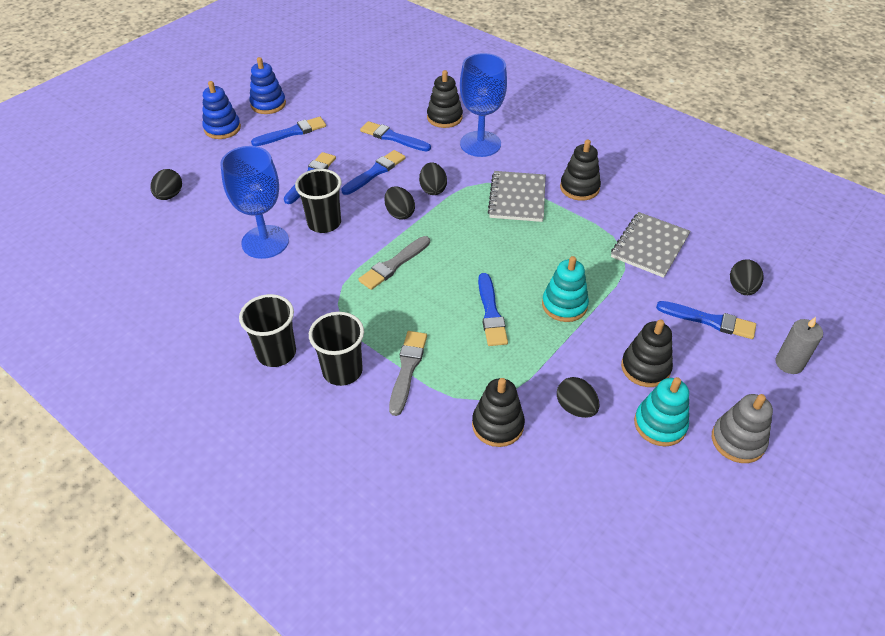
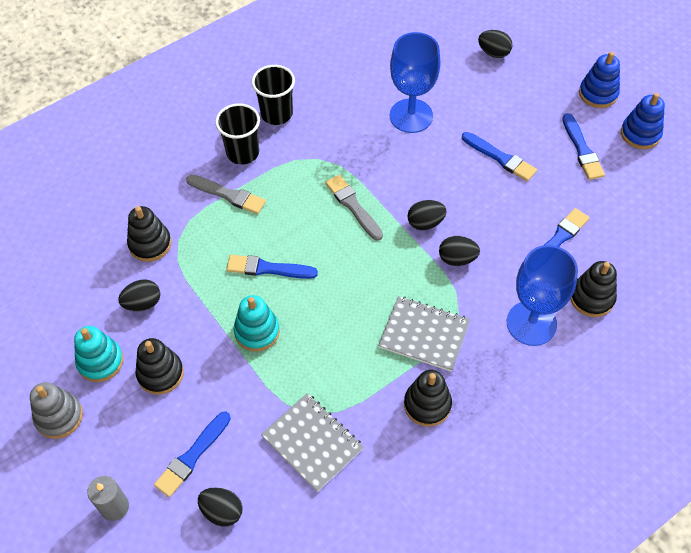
camera: 105 degrees right, 10 degrees up
black cup [295,169,341,233] -> none
blue brush [341,150,406,195] -> none

